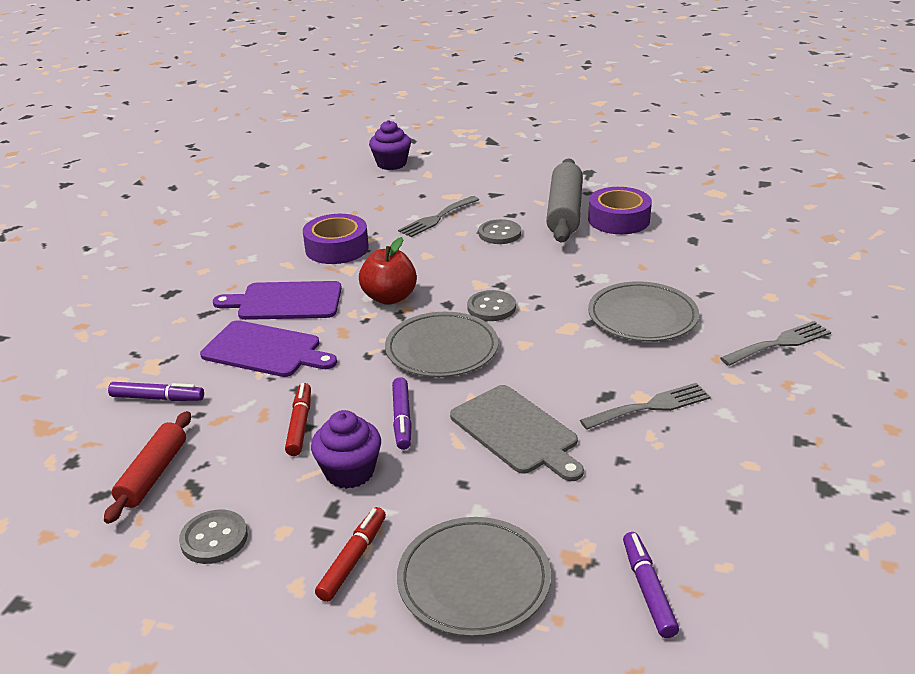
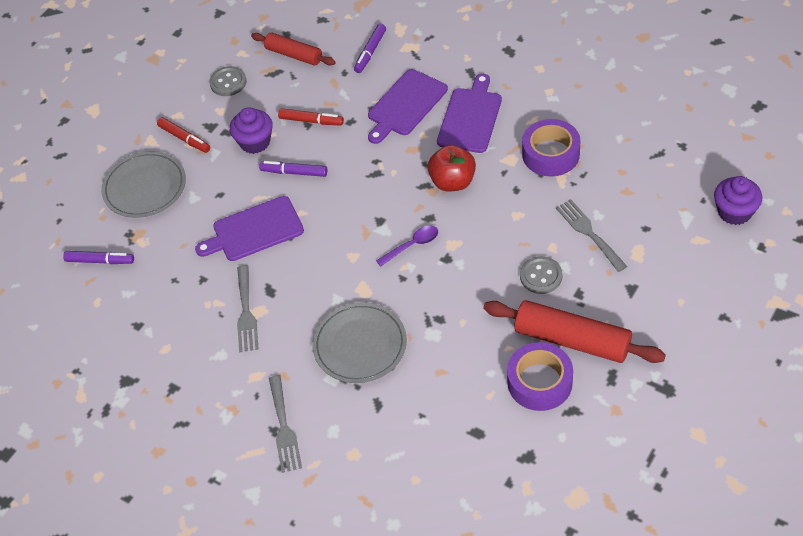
camera: 110 degrees right, 20 degrees up
grey plate [385,312,498,377] -> none
grey cutting board [450,385,584,481] -> purple cutting board [195,196,304,261]
grey button [467,290,516,321] -> purple spoon [376,226,438,267]
grey rolling pin [546,158,583,243] -> red rolling pin [483,300,666,363]

